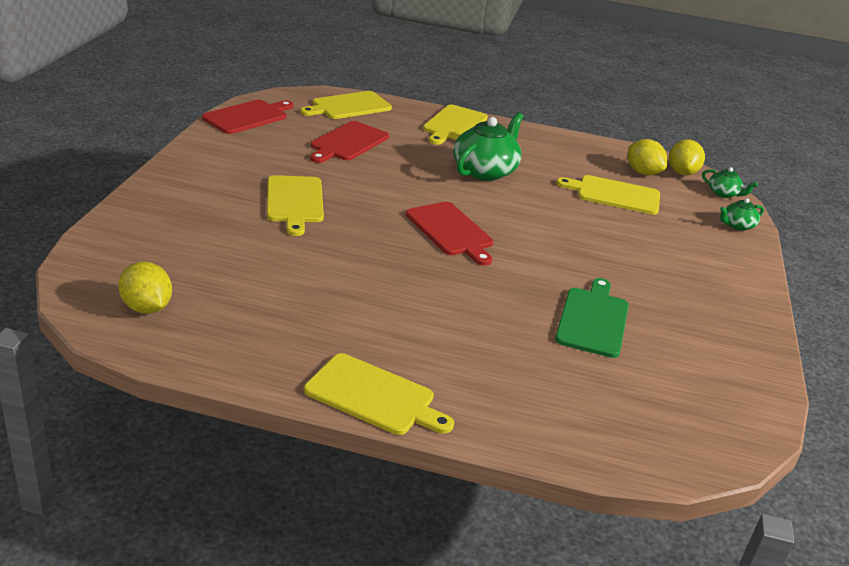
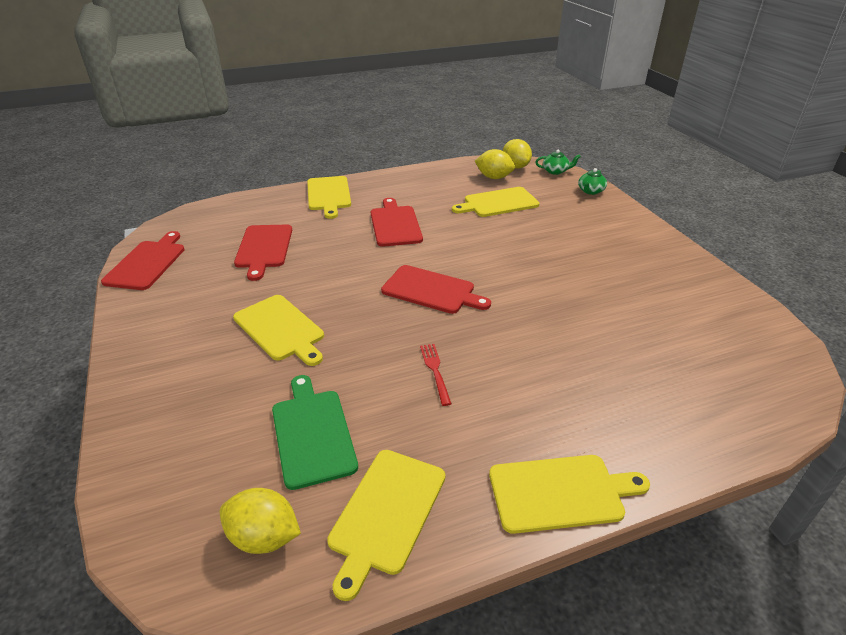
camera: 30 degrees left, 5 degrees up
yellow cutting board [300,91,392,119] -> yellow cutting board moved to [327,450,445,601]
green teapot [453,112,523,181] -> red cutting board [371,198,423,247]
green cutting board [555,278,629,358] -> green cutting board moved to [272,375,358,490]
none -> red fork [420,344,452,406]

